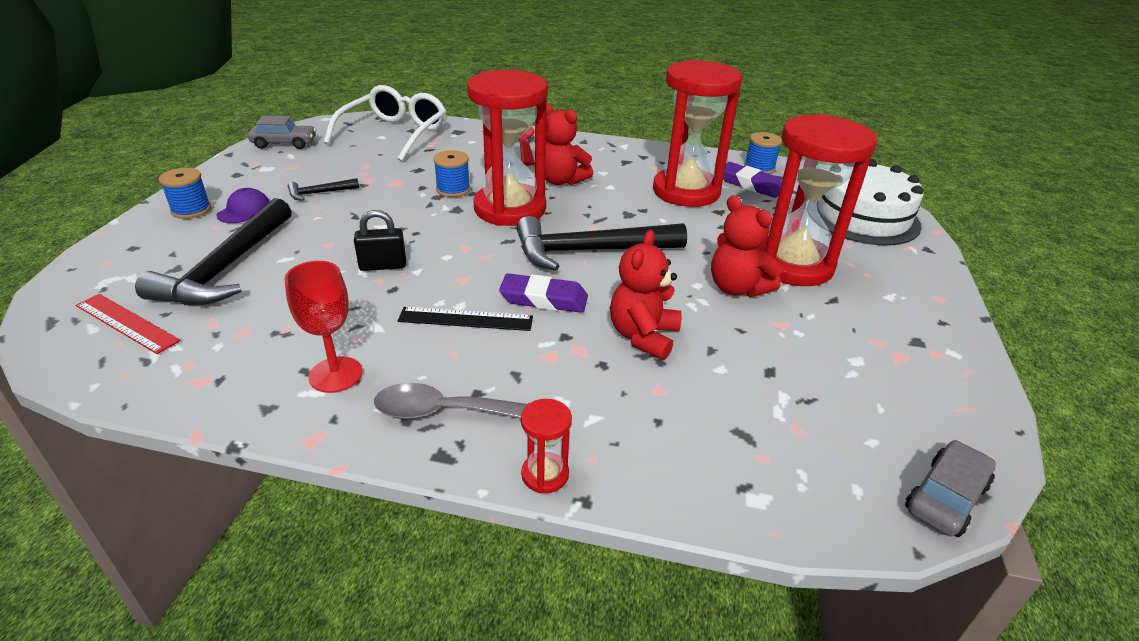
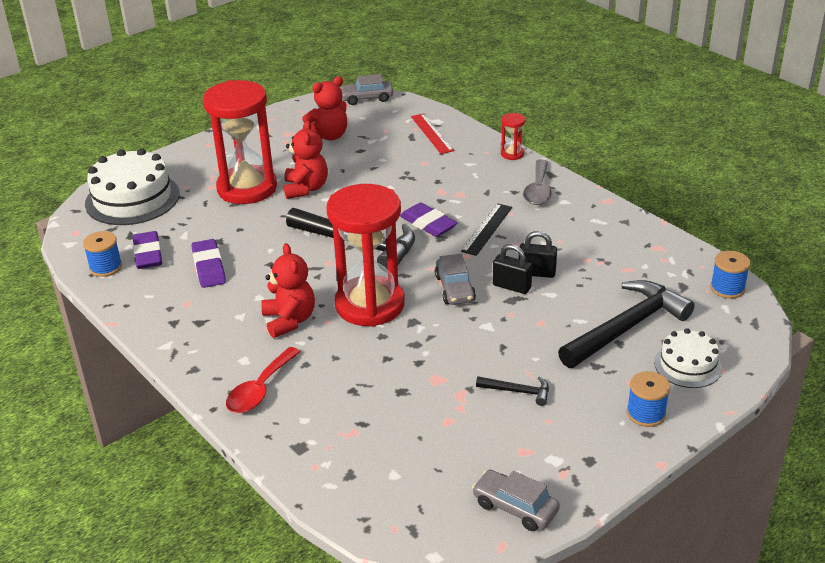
camera: 140 degrees left, 0 degrees up
red ruler [76,294,181,354] -> red ruler moved to [411,113,454,154]
purple cap [216,188,270,223] -> none
red goblet [285,261,363,393] -> none
white glasses [324,85,447,161] -> none
grey spoon [374,383,527,419] -> grey spoon turned 60 degrees clockwise [523,159,552,205]
black ruler [398,307,533,331] -> black ruler turned 75 degrees clockwise [461,203,512,256]
blue spool [433,150,471,197] -> blue spool moved to [710,250,750,299]
red teddy bear [610,230,682,360] -> red teddy bear moved to [302,76,347,140]
red hourglass [653,60,742,207] -> purple eraser [191,239,226,288]
none -> grey car [435,254,476,305]
none -> black padlock [518,231,557,278]
none -> white cake [654,328,722,388]

